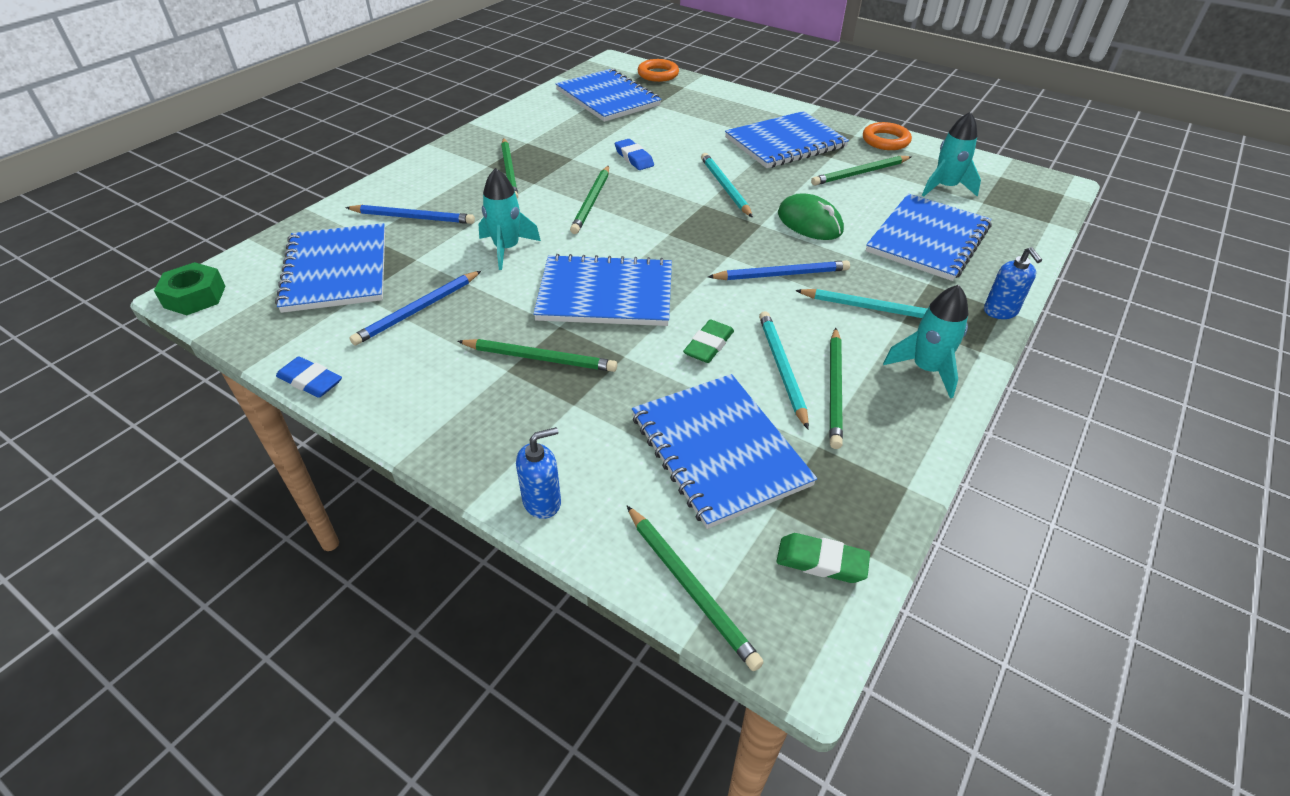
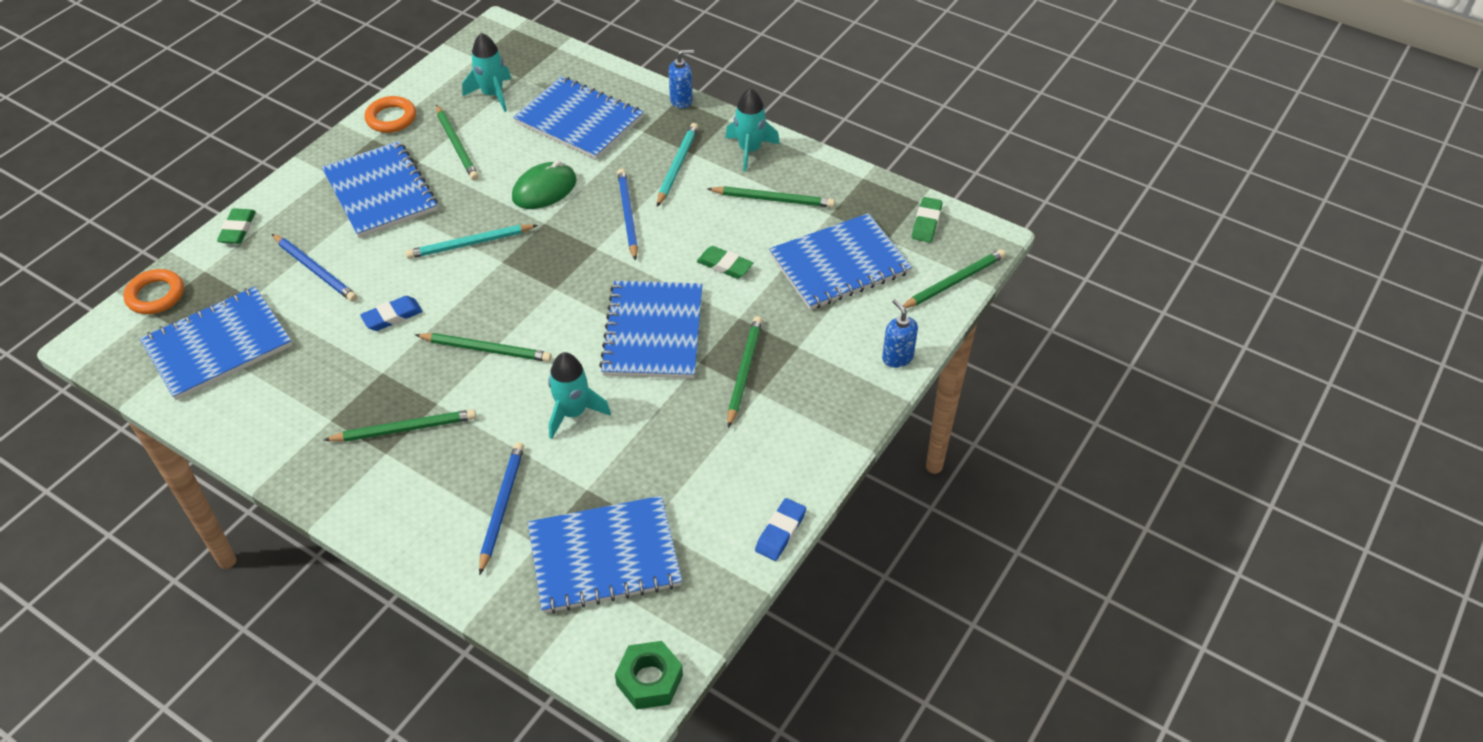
camera: 90 degrees left, 5 degrees up
blue pencil [349,271,481,346] -> blue pencil moved to [272,234,357,302]
turquoise pencil [759,311,809,429] -> none
none -> green eraser [217,208,256,244]

